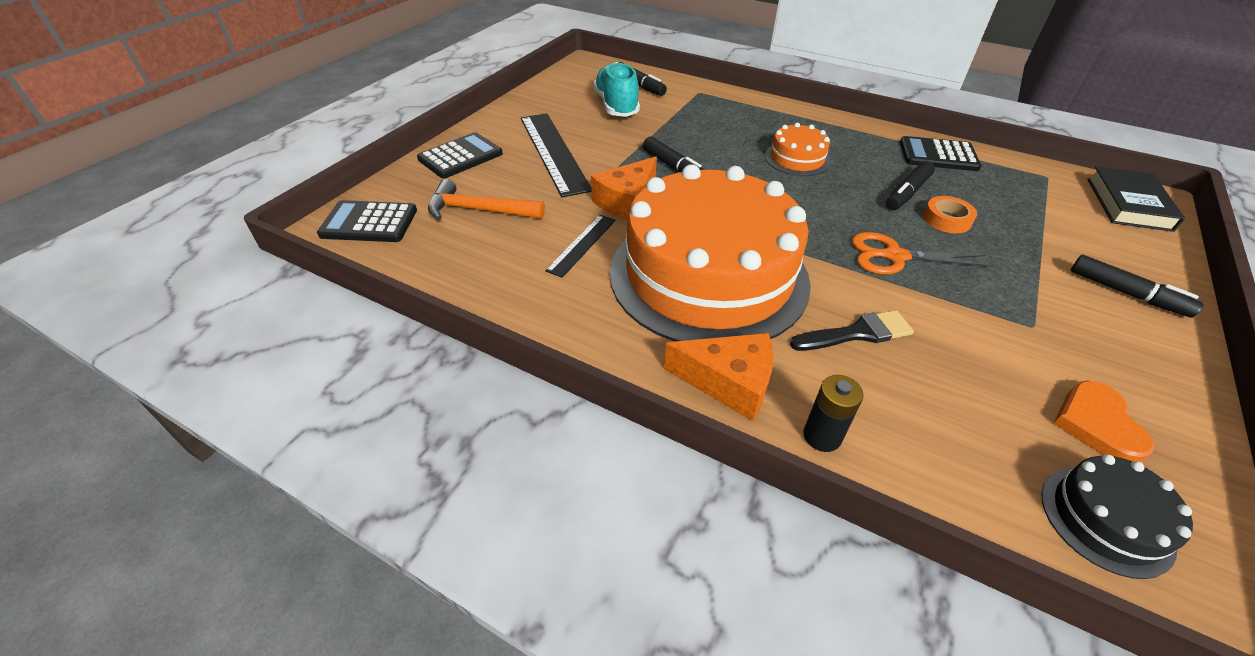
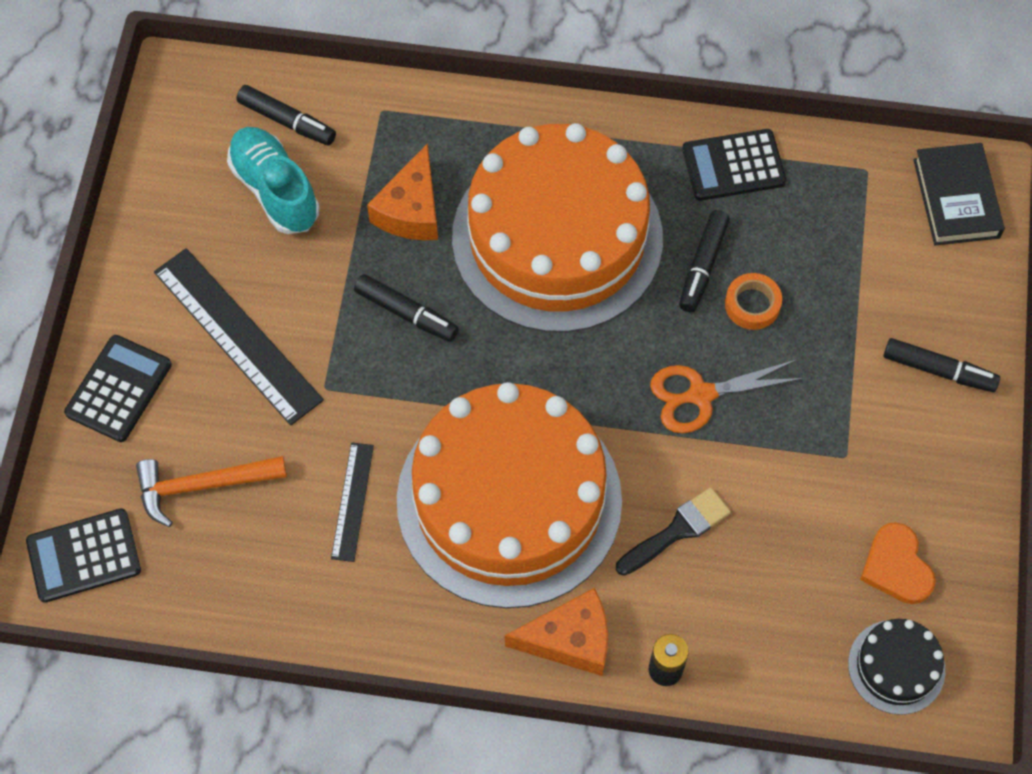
camera: 20 degrees left, 20 degrees up
orange cheese [591,156,657,220] -> orange cheese moved to [367,143,438,240]
orange cake [765,123,830,176] -> orange cake [452,123,663,332], size x2.42

